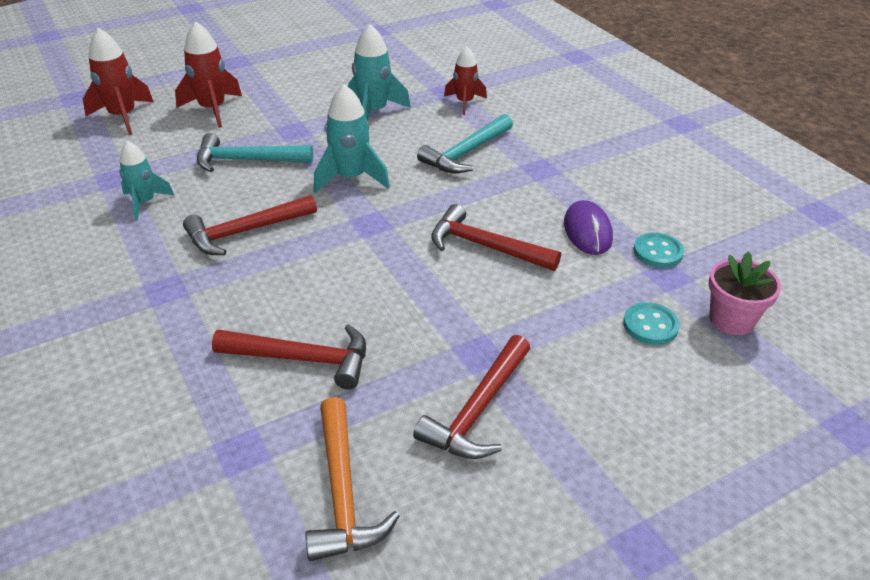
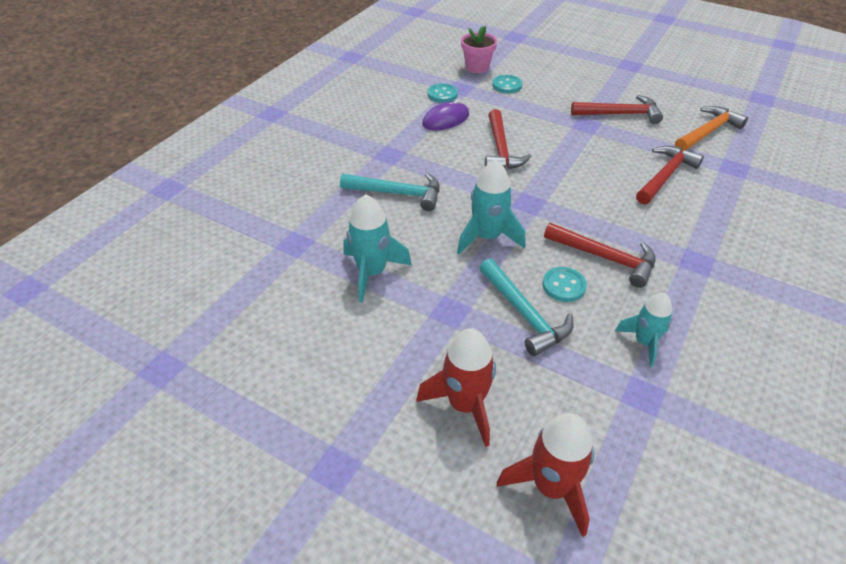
camera: 120 degrees left, 5 degrees up
red hammer [212,324,366,389] -> red hammer turned 60 degrees clockwise [636,146,704,205]
red rocket [444,47,487,115] -> none
none -> turquoise button [542,267,587,302]

